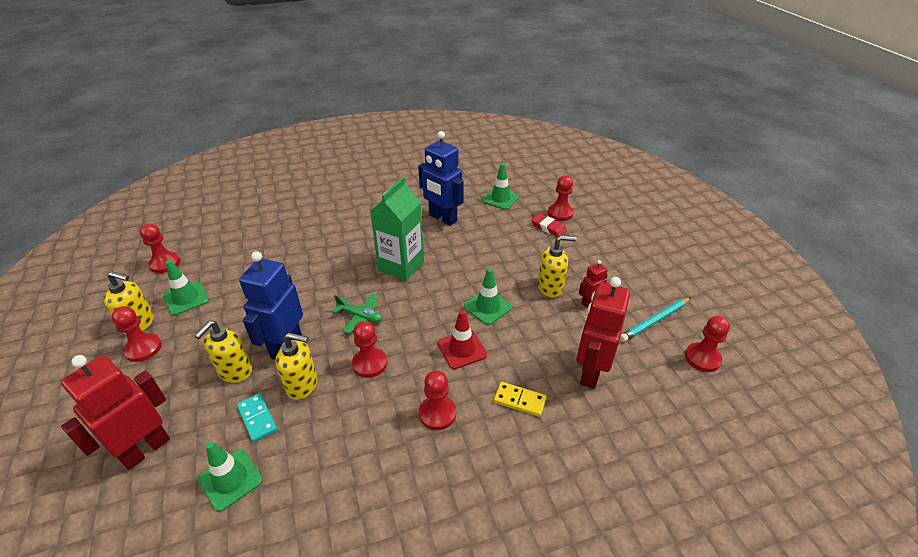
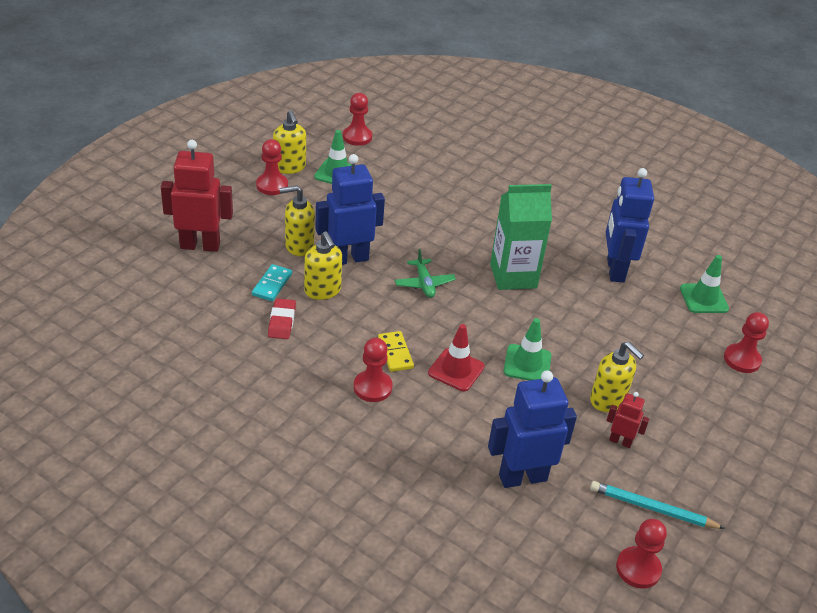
camera: 50 degrees right, 0 degrees up
green traffic cone [198,441,263,512] -> none
red pawn [352,321,387,378] -> none
yellow domino [494,382,546,417] -> yellow domino moved to [378,331,414,372]
red eraser [531,213,567,237] -> red eraser moved to [268,298,296,339]
red robot [576,277,630,389] -> blue robot [488,370,577,488]

